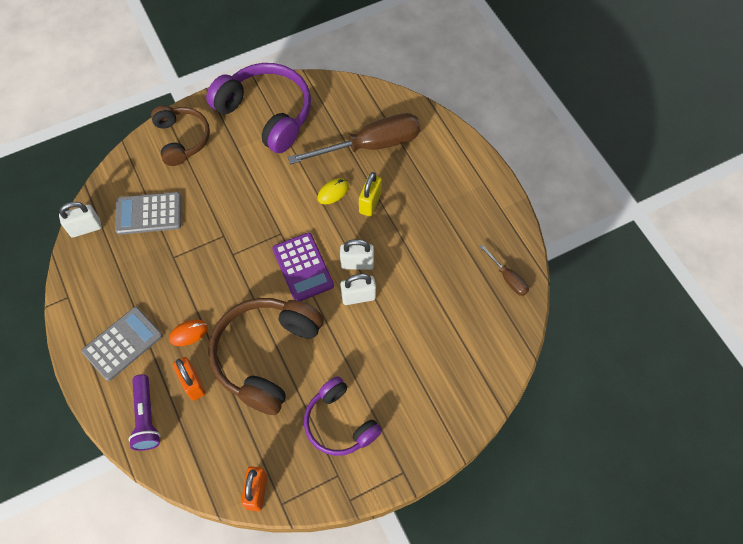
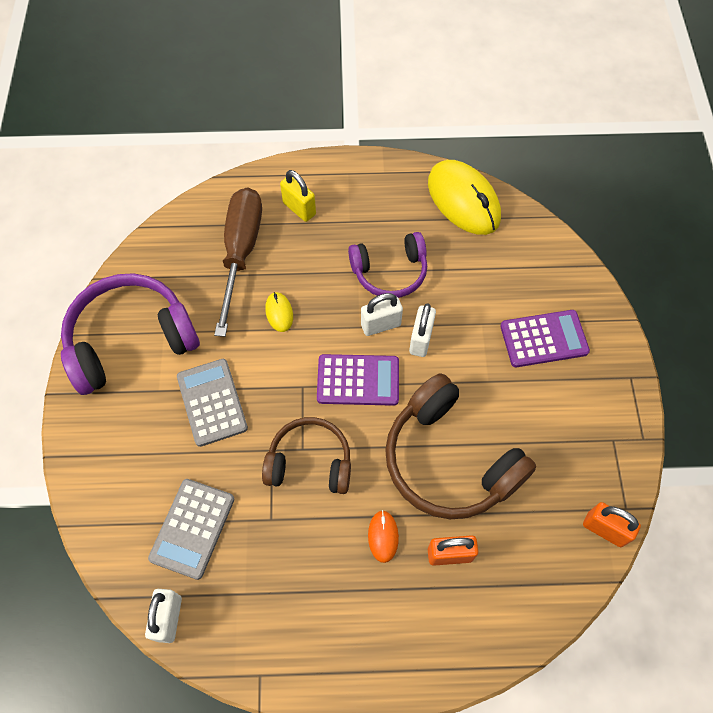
camera: 65 degrees left, 0 degrees up
grey calculator [82,307,163,381] -> grey calculator moved to [177,359,248,447]
purple flashlight [129,374,161,451] -> none
brown headphones [151,105,210,166] -> brown headphones moved to [262,417,351,494]
purple headphones [304,376,382,456] -> purple headphones moved to [348,232,427,298]
white padlock [340,239,374,270] -> white padlock turned 45 degrees clockwise [361,293,403,336]
yellow padlock [359,172,382,216] -> yellow padlock moved to [280,170,316,222]
brown screwdriver [480,245,529,296] -> yellow mouse [428,160,501,235]
none -> purple calculator [500,310,590,367]

